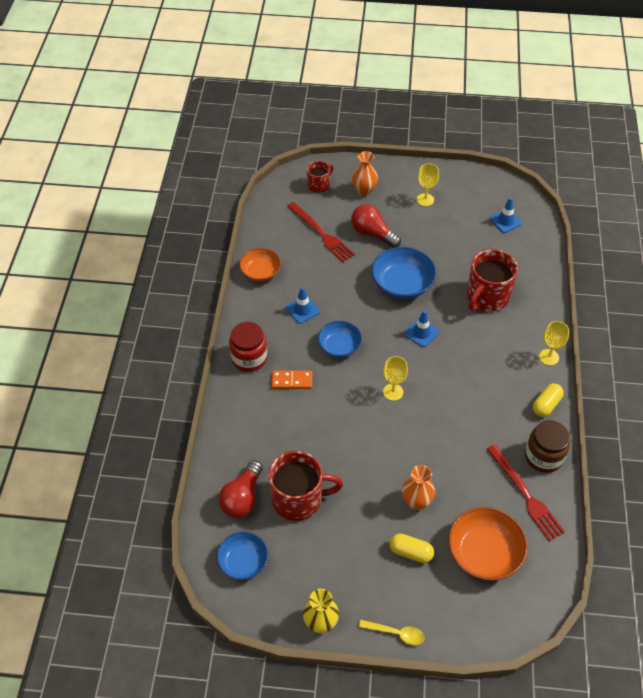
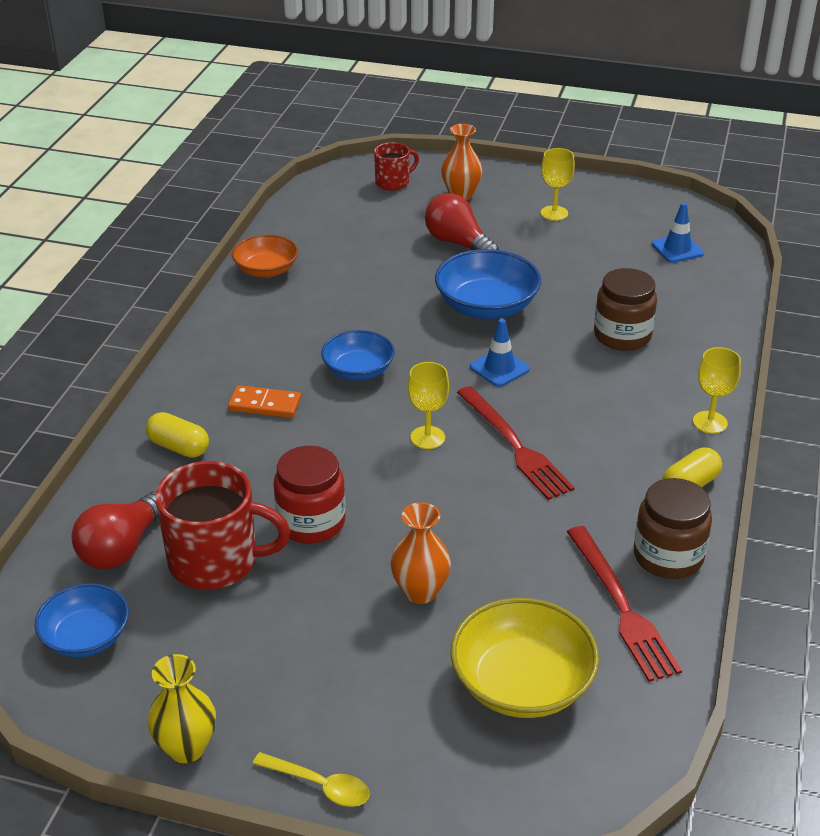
camera: 10 degrees right, 15 degrees down
red jar [229,322,267,372] -> red jar moved to [273,446,346,543]
blue traffic cone [286,287,320,324] -> none
red fork [287,202,355,262] -> red fork moved to [457,386,575,500]
yellow capsule [390,533,434,563] -> yellow capsule moved to [146,412,209,458]
orange bowl [448,507,528,581] -> yellow bowl [451,598,599,718]
red mug [467,249,518,312] -> brown jar [594,268,657,351]

